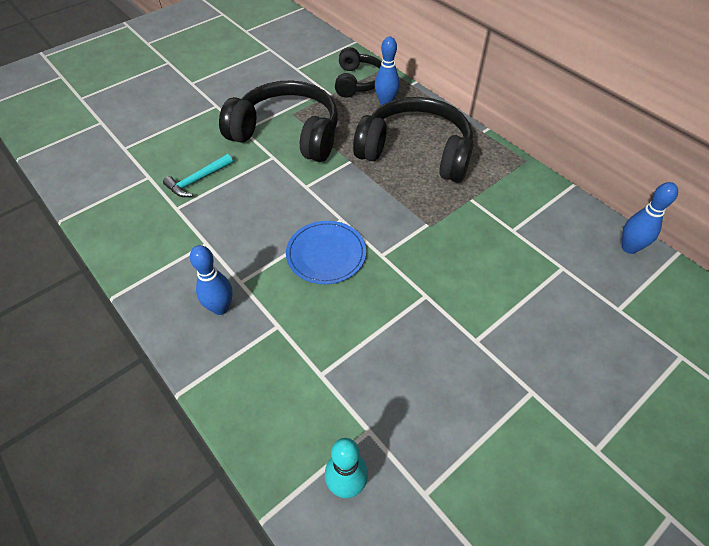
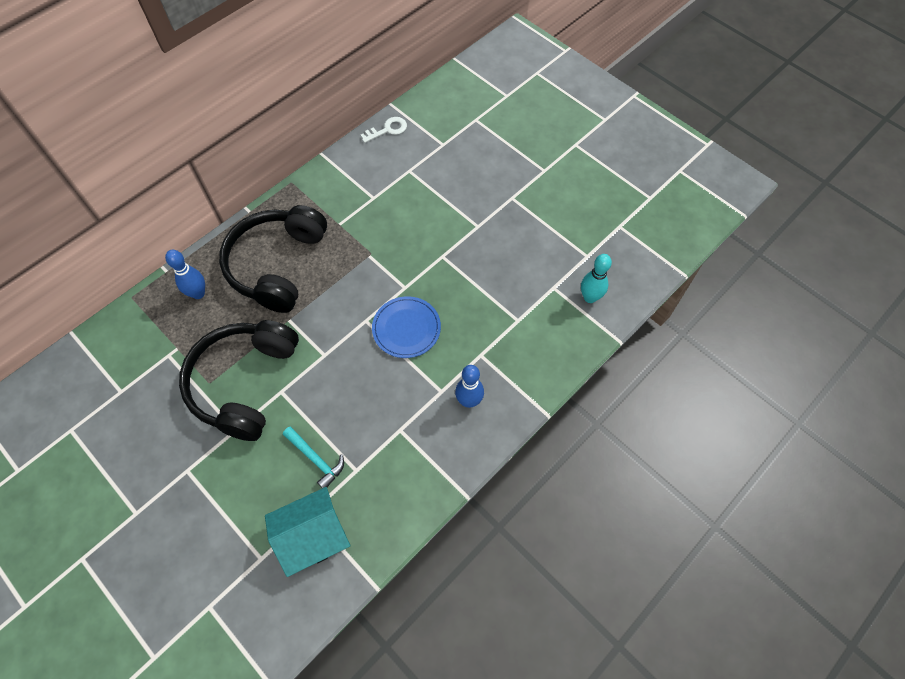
camera: 95 degrees left, 10 degrees up
black headphones [335,47,381,98] -> none
blue bowling pin [622,182,678,254] -> white key [361,117,407,143]
none -> turquoise house [265,487,350,577]

